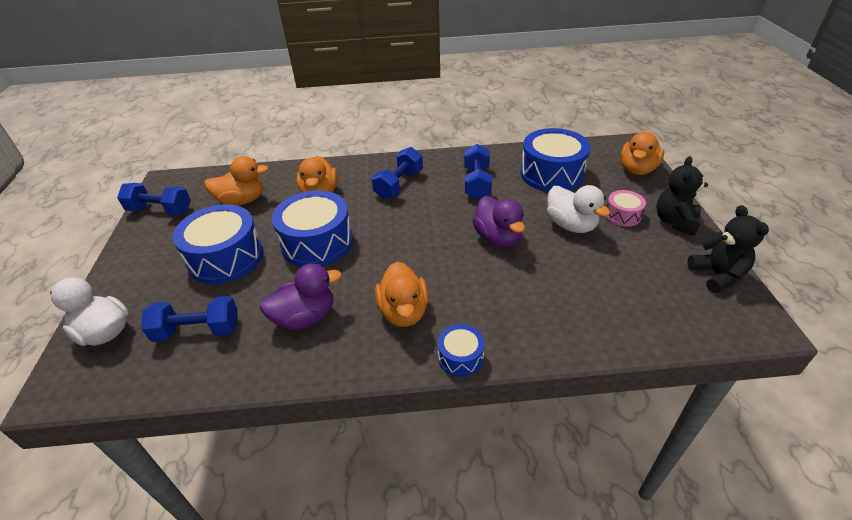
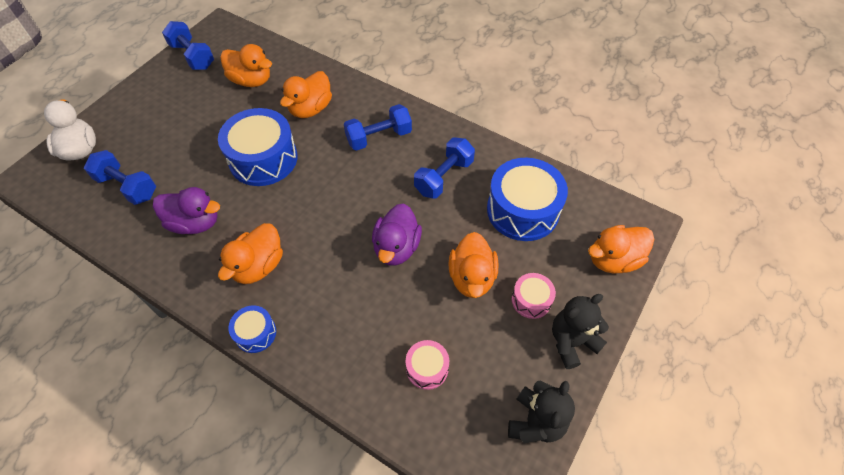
camera: 35 degrees right, 15 degrees up
blue drum [173,204,263,284] -> none
white duck [547,185,610,233] -> orange duck [449,232,498,298]
none -> pink drum [406,340,449,390]

